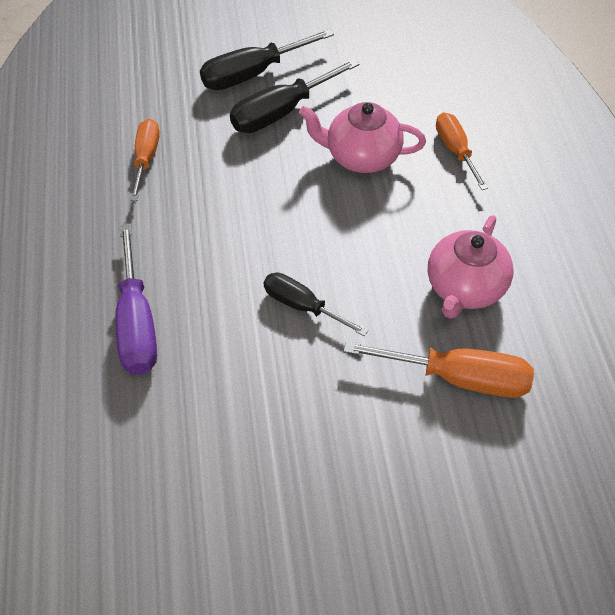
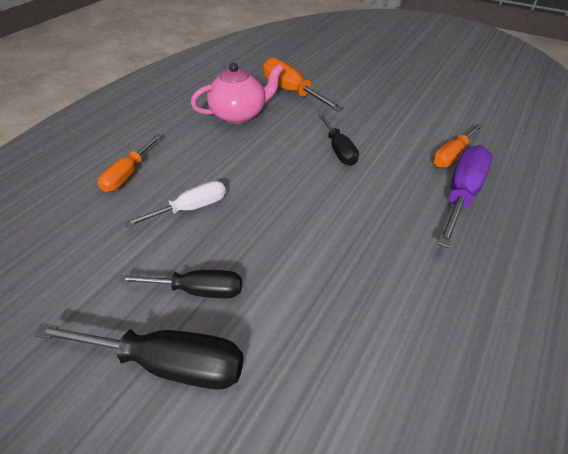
camera: 140 degrees left, 10 degrees down
orange screwdriver [130,119,160,201] -> orange screwdriver moved to [433,124,482,168]
black screwdriver [230,59,359,133] -> black screwdriver [119,270,242,298], size x0.66
pink teapot [299,102,426,173] -> white screwdriver [124,181,226,228]

